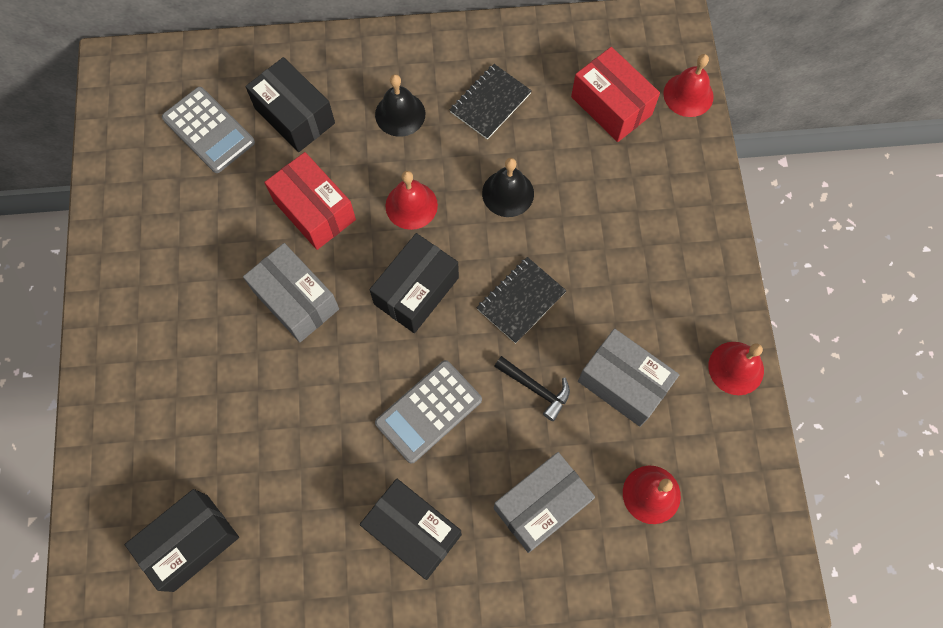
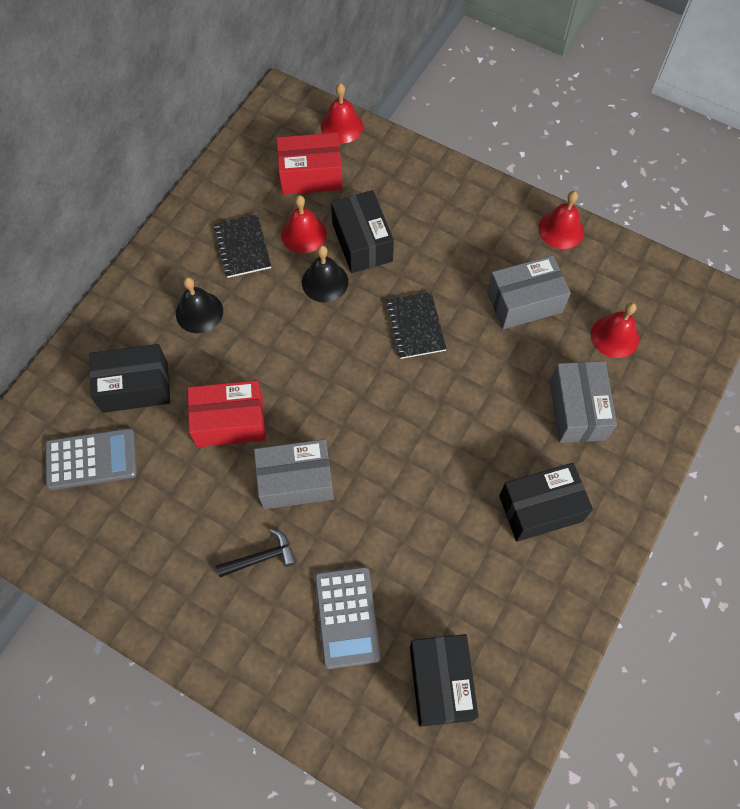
camera: 55 degrees left, 5 degrees down
black box [369,233,459,333] -> black box moved to [331,190,394,273]
grey calculator [375,360,482,464] -> grey calculator moved to [315,566,380,669]
red bell [385,171,438,230] -> red bell moved to [281,195,327,253]
black hammer [494,356,570,421] -> black hammer moved to [216,529,297,577]

